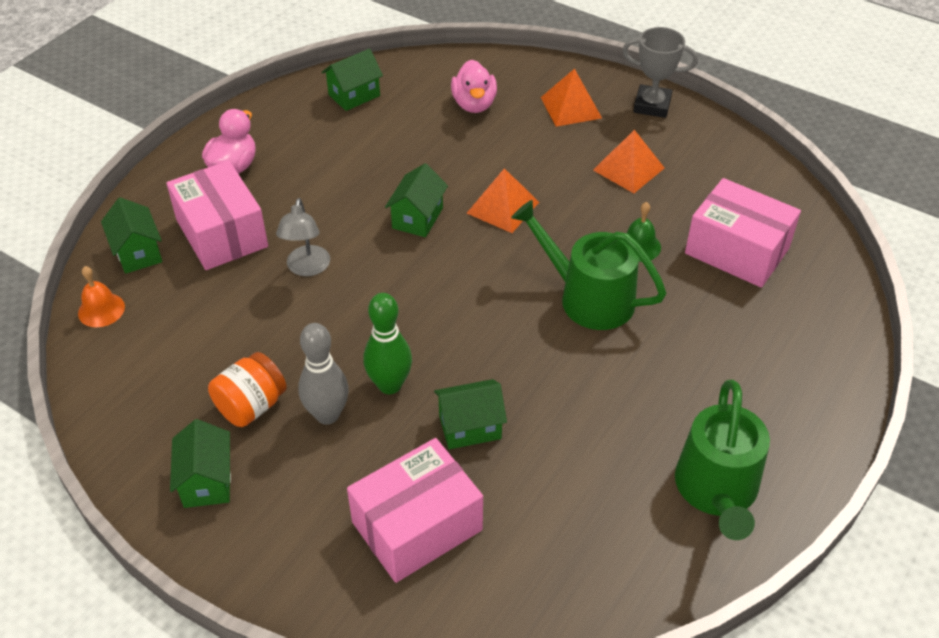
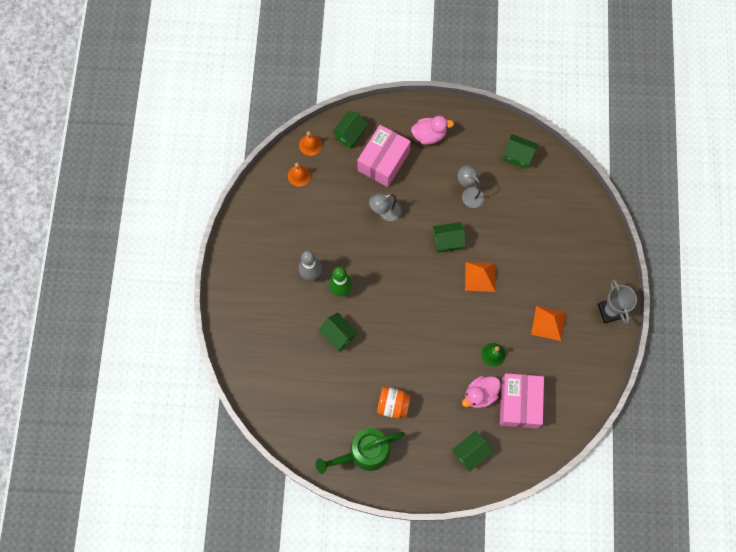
camera: 60 degrees right, 25 degrees up
green house [170,419,231,508] -> green house moved to [452,431,493,472]
orange jar [208,352,287,427] -> orange jar moved to [377,387,411,418]
pink box [347,438,483,583] -> none
pink duck [451,60,497,113] -> pink duck moved to [462,376,501,408]
green watering can [511,200,666,330] -> none
orange pyramid [541,69,602,127] -> none
none -> orange bell [288,162,311,187]
none -> grey lamp [458,165,485,208]

